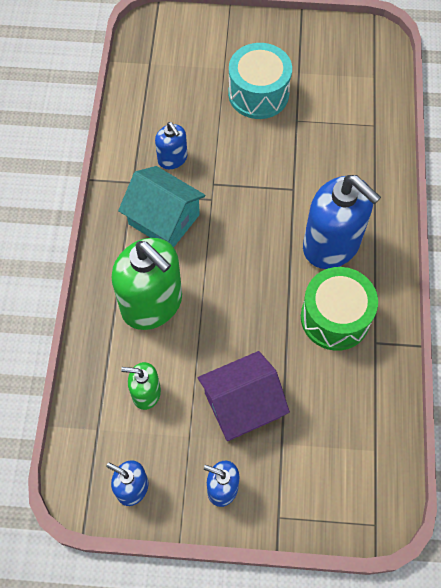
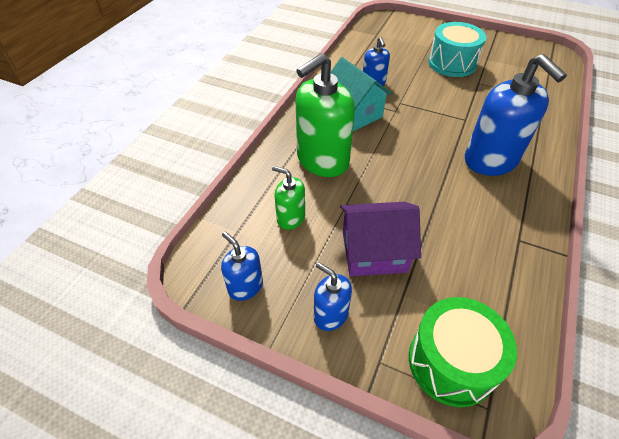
camera: 20 degrees right, 15 degrees down
green soap dispenser [112,238,182,330] -> green soap dispenser turned 75 degrees clockwise [295,53,355,177]
green drum [301,267,378,351] -> green drum moved to [409,297,517,407]

